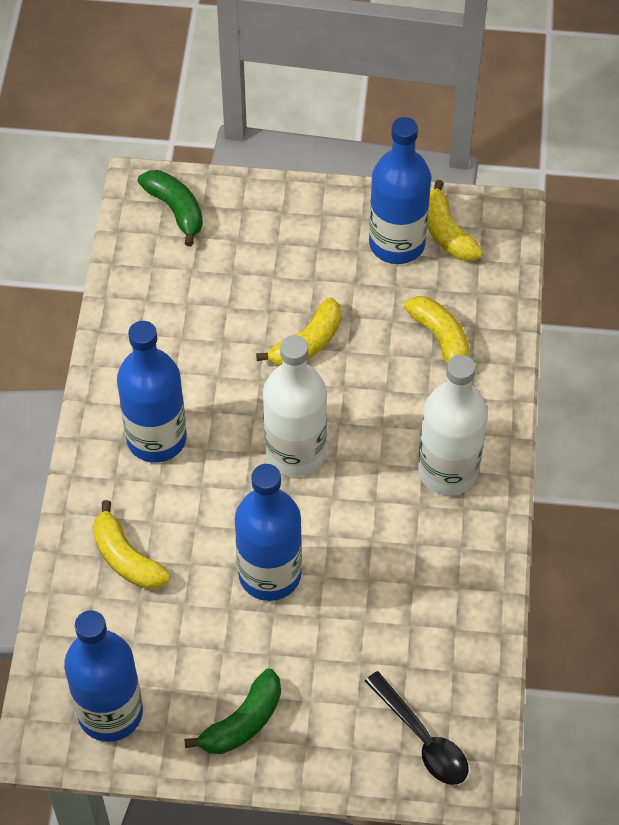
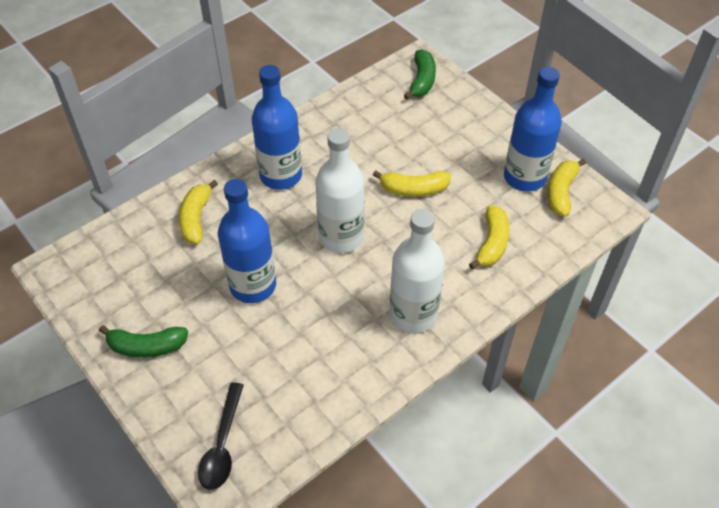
camera: 45 degrees right, 5 degrees down
blue bottle [64,610,143,742] -> none

